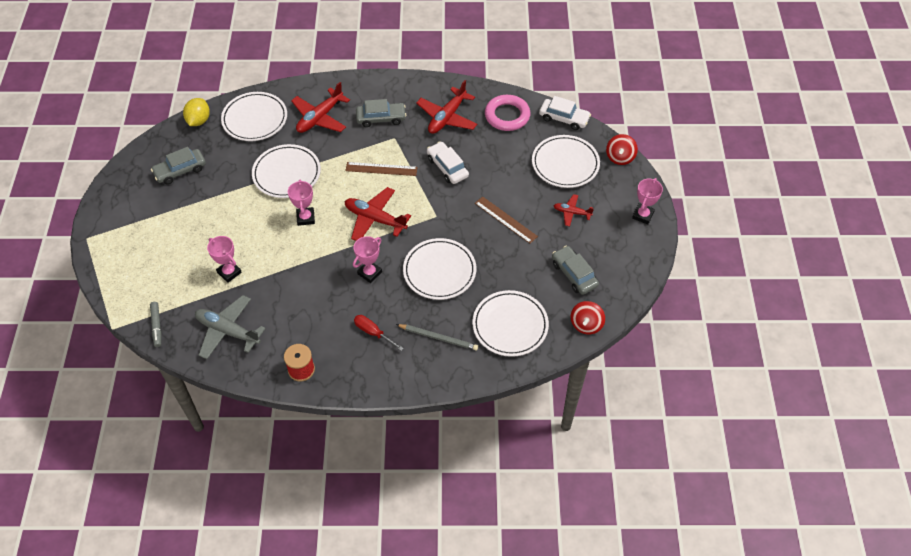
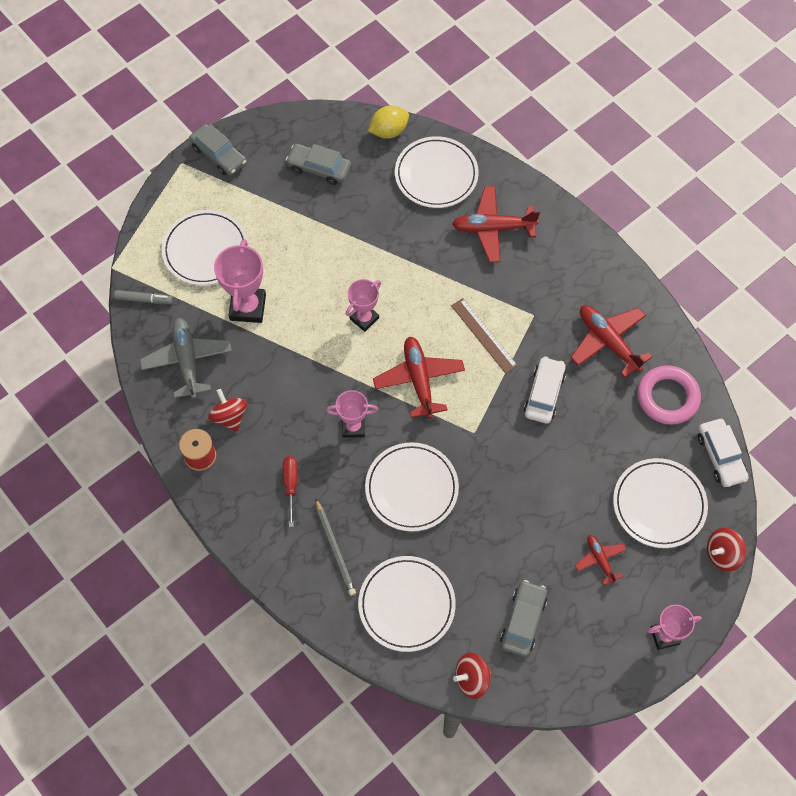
camera: 50 degrees right, 10 degrees up
grey marker [150,302,161,347] -> grey marker turned 120 degrees counterclockwise [114,290,173,304]
pink trophy [207,236,242,283] -> pink trophy [214,239,266,323], size x1.54
white plate [252,144,321,198] -> white plate moved to [162,210,248,285]
grey car [356,99,406,127] -> grey car moved to [189,124,246,175]
red plane [416,80,477,134] -> red plane turned 60 degrees clockwise [571,305,652,378]
brown ruler [475,196,538,244] -> none
none -> red spinning top [208,389,247,432]

